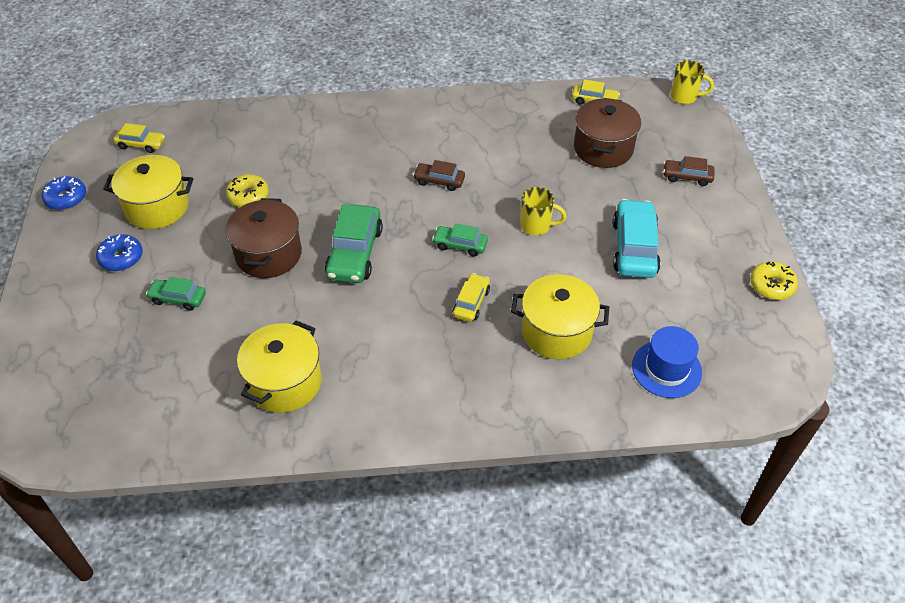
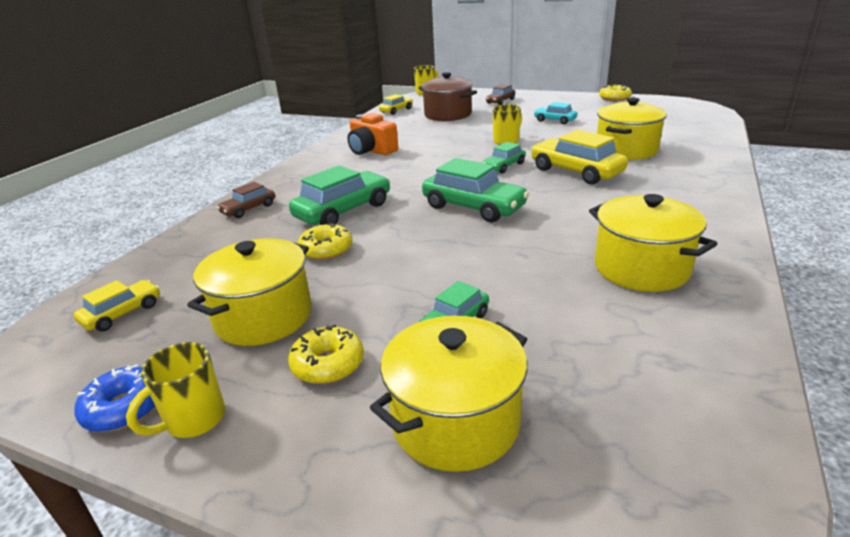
camera: 60 degrees left, 20 degrees down
blue donut [96,234,143,271] -> yellow donut [288,324,364,384]
brown pot [225,198,302,278] -> none
brown car [413,160,465,191] -> brown car moved to [217,182,275,218]
yellow car [453,273,490,322] -> yellow car [531,130,628,184], size x1.78
turquoise car [613,199,661,278] -> turquoise car [534,102,577,124], size x0.56
blue hat [632,326,702,398] -> none
none -> yellow mug [126,342,225,438]
none -> green car [289,165,390,225]
none -> orange camera [348,113,398,155]
none -> yellow pot [370,316,528,472]

